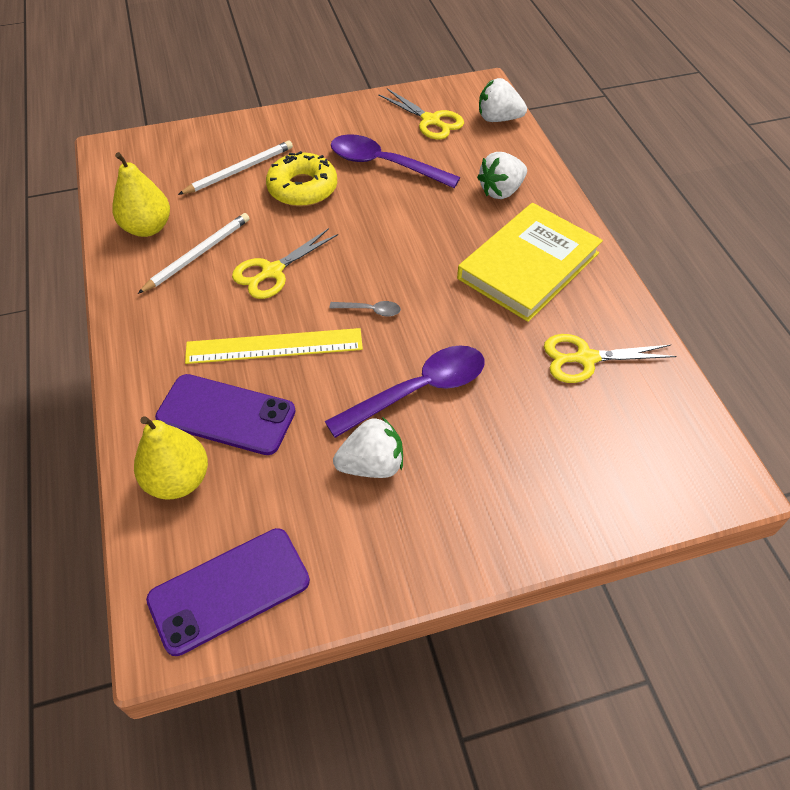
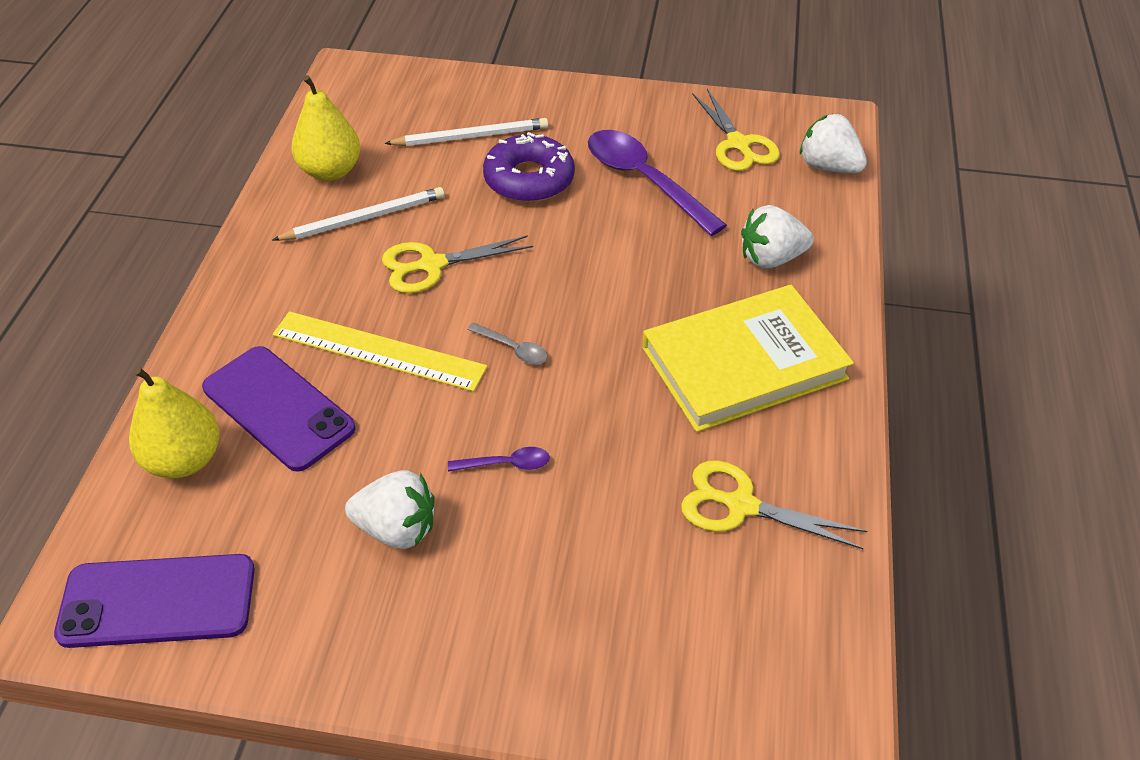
camera: 25 degrees right, 5 degrees down
yellow donut [266,151,337,207] -> purple donut [483,132,575,202]
purple spoon [325,345,485,438] -> purple spoon [448,447,550,471], size x0.44

